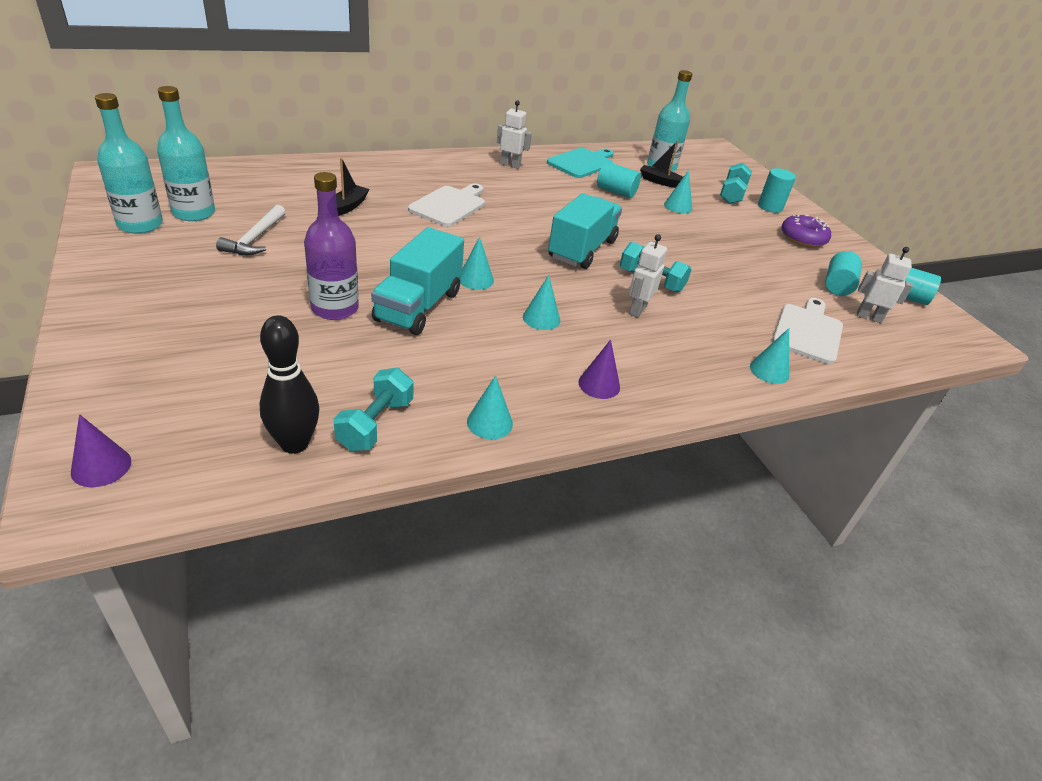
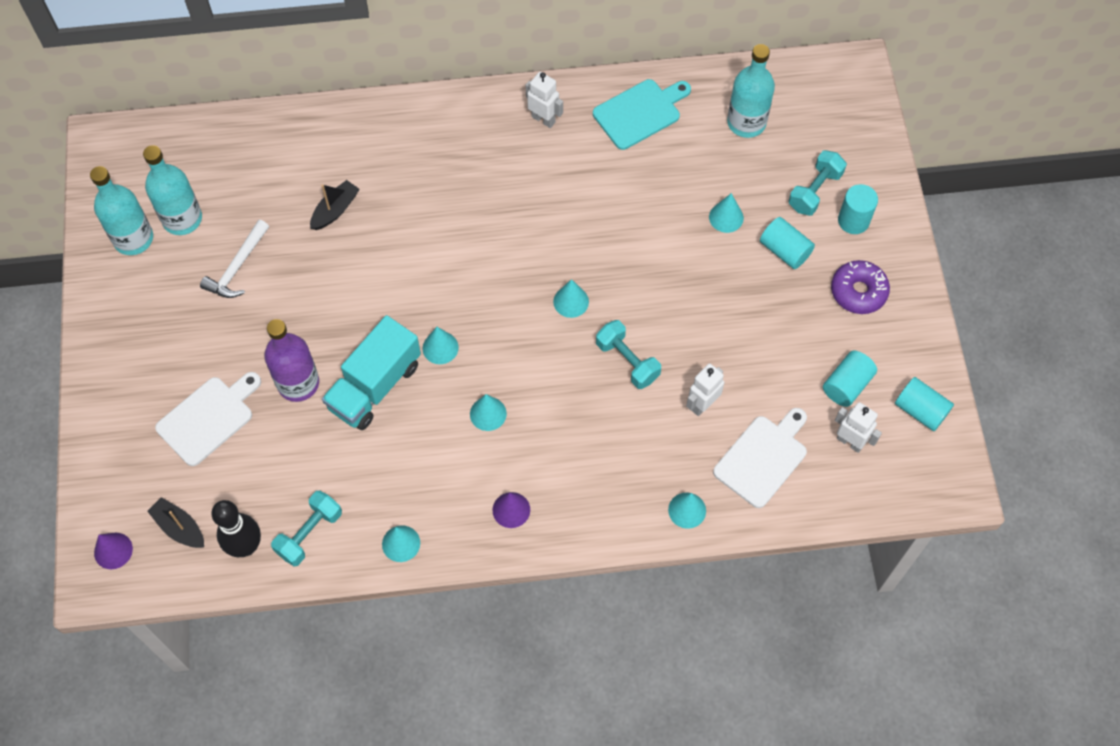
camera: 20 degrees right, 25 degrees up
white cutting board [408,183,485,227] -> white cutting board moved to [155,372,261,466]
turquoise truck [548,193,622,269] -> turquoise cone [553,279,589,318]
turquoise cylinder [597,162,641,198] -> turquoise cylinder moved to [760,217,815,269]
white robot [629,234,667,318] -> white robot moved to [686,363,724,416]
black boat [640,140,683,188] -> black boat moved to [147,497,204,548]

